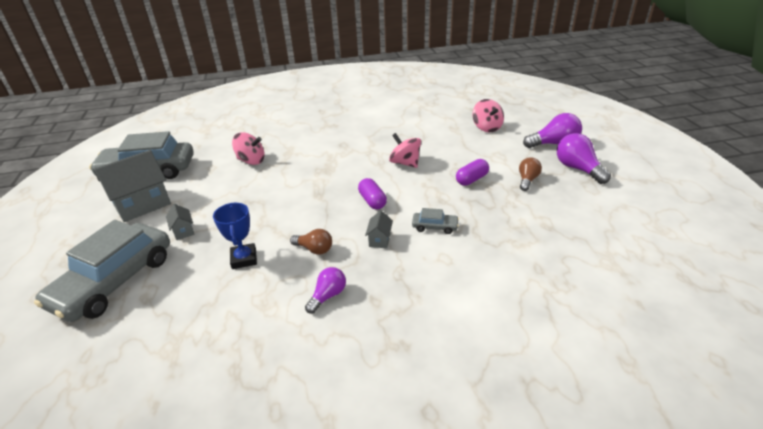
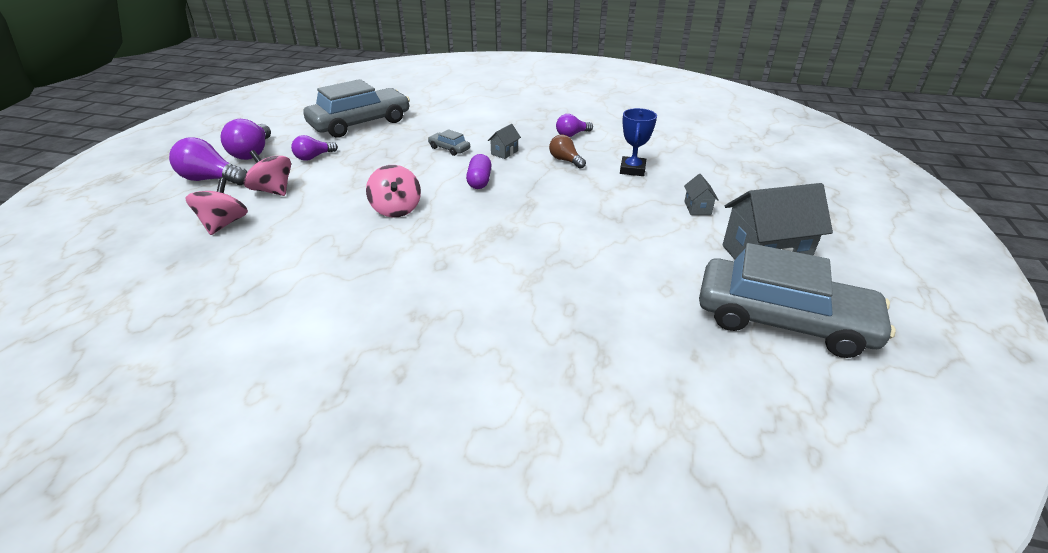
camera: 155 degrees left, 0 degrees up
grey car [34,220,170,322] -> grey car moved to [303,79,410,138]
pink spinning top [232,132,265,165] -> pink spinning top moved to [244,150,291,196]
purple capsule [456,159,489,186] -> none
brown light bulb [519,157,542,191] -> purple light bulb [291,135,338,161]

